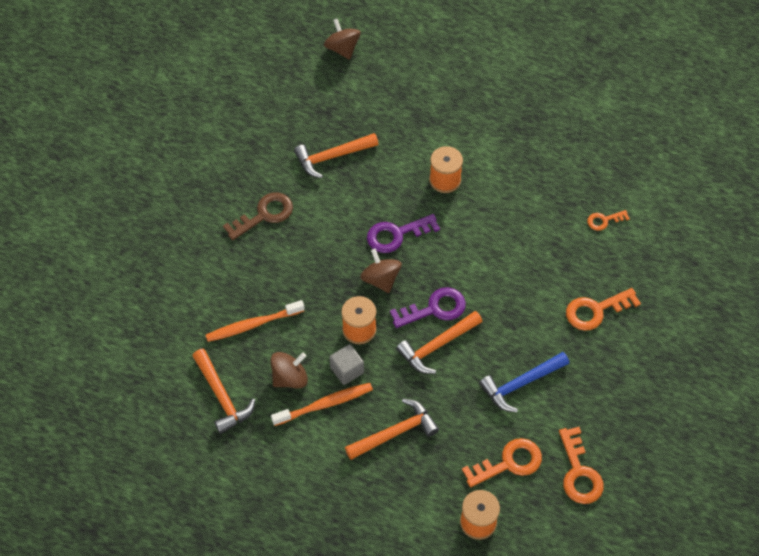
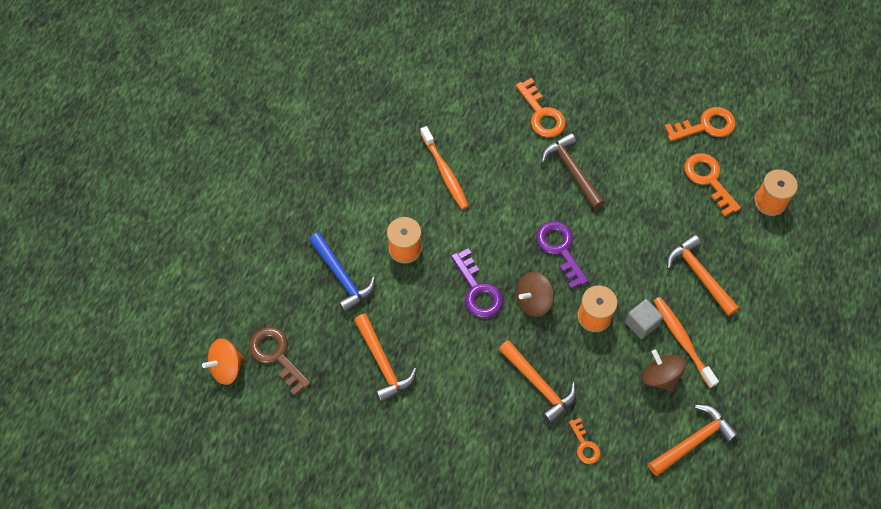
camera: 95 degrees left, 5 degrees up
orange toothbrush [206,300,305,342] -> orange toothbrush moved to [420,126,469,209]
brown key [223,193,293,240] -> brown key moved to [249,327,311,396]
brown spinning top [324,19,361,60] -> orange spinning top [202,338,244,385]
orange hammer [396,311,483,374] -> orange hammer moved to [499,340,577,424]
blue hammer [479,352,569,412] -> blue hammer moved to [309,233,375,313]
orange key [587,210,630,231] -> orange key moved to [569,418,600,464]
none -> brown hammer [541,133,605,209]

